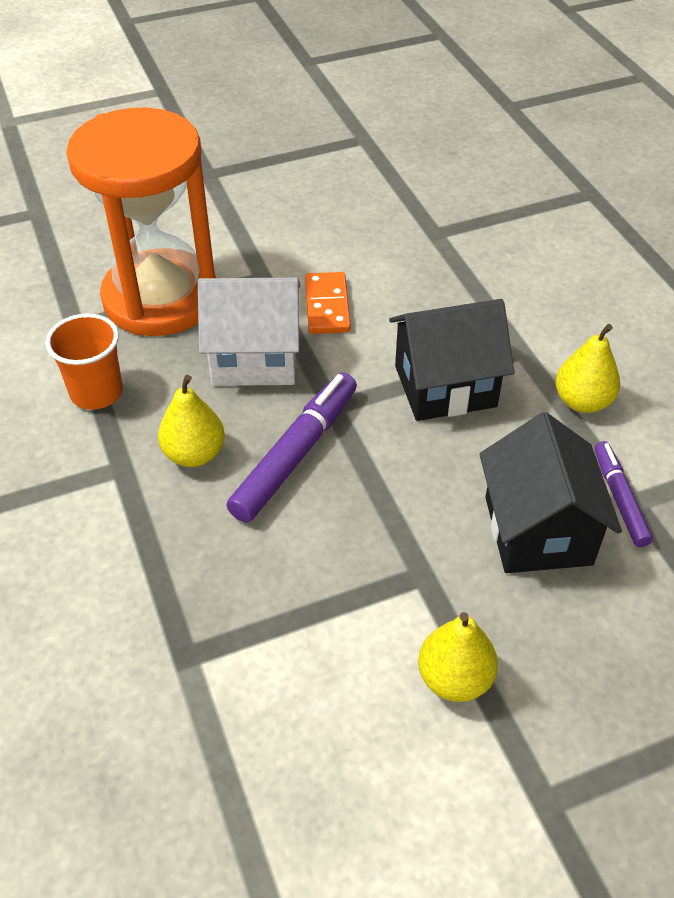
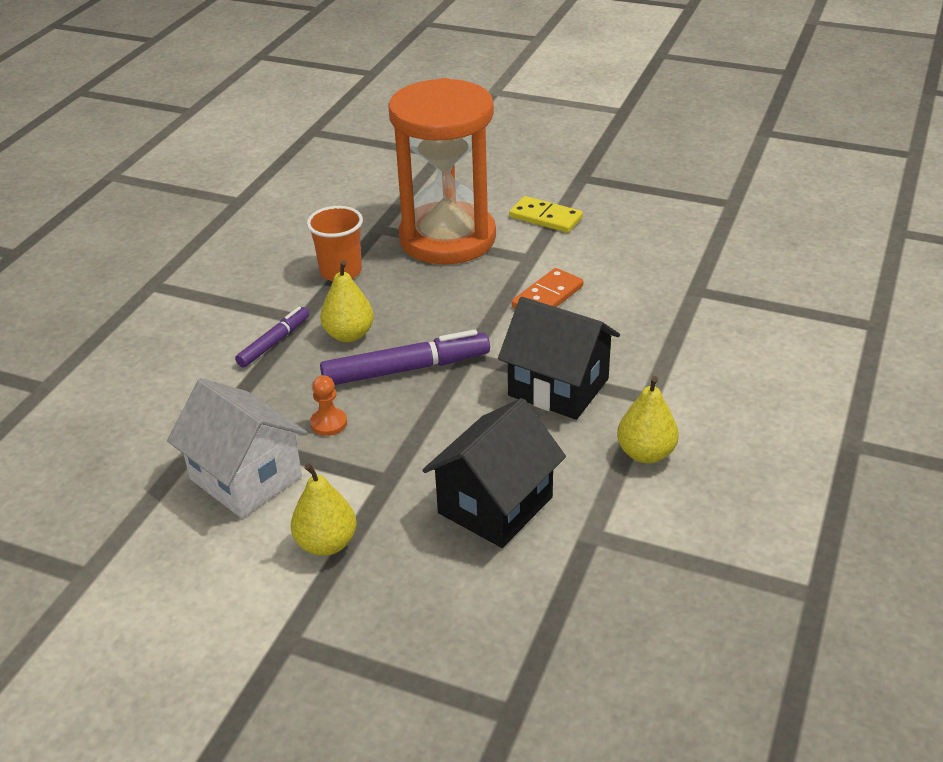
camera: 45 degrees right, 10 degrees down
white house [198,278,301,386] -> white house moved to [167,378,307,518]
purple marker [595,441,653,547] -> purple marker moved to [235,307,309,367]
none -> orange pawn [310,375,347,436]
none -> yellow domino [509,196,583,233]

